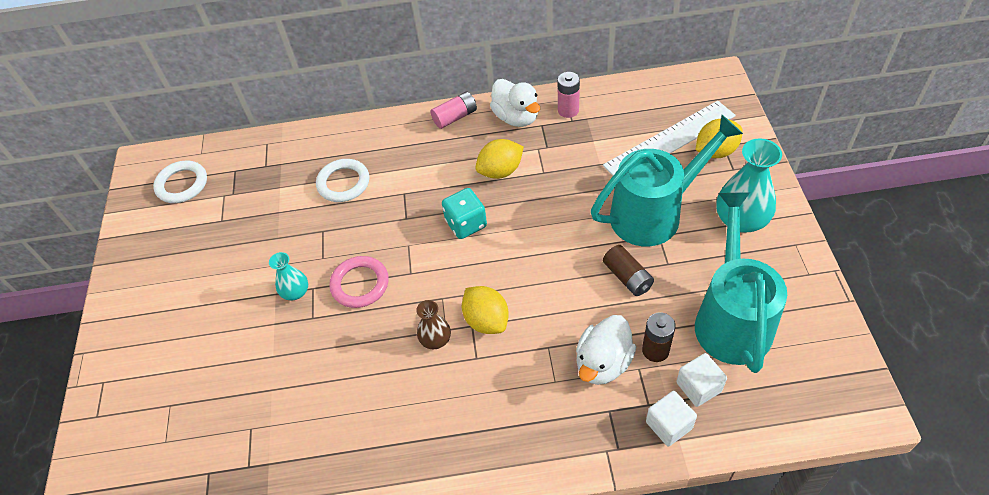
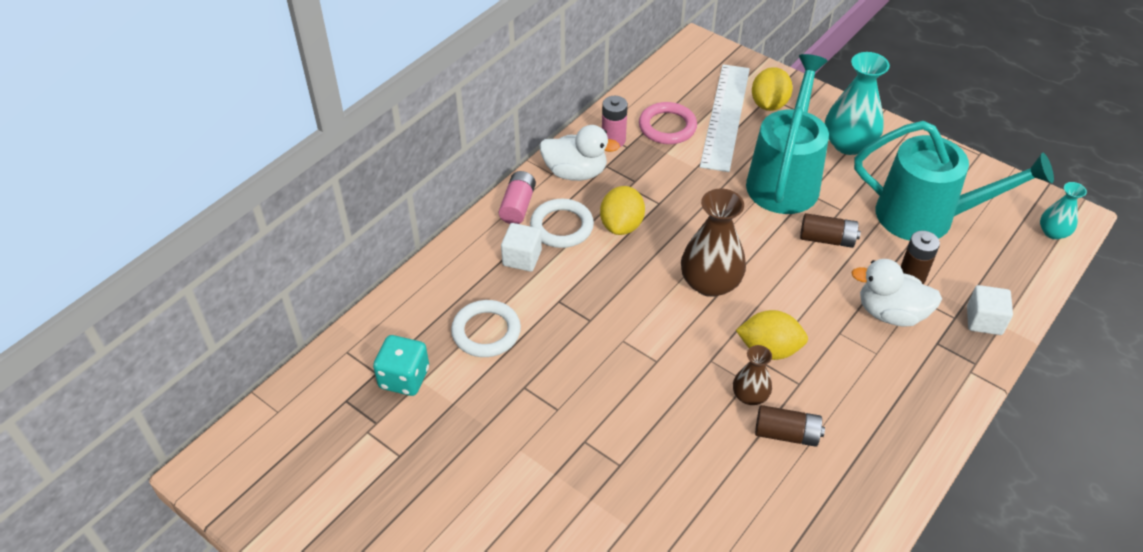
camera: 50 degrees left, 5 degrees down
white ring [153,161,207,203] -> white ring moved to [530,199,594,248]
turquoise vase [269,252,308,301] -> turquoise vase moved to [1040,182,1087,240]
pink ring [329,256,389,308] -> pink ring moved to [639,102,697,144]
turquoise dice [442,188,487,239] -> turquoise dice moved to [373,335,429,396]
white duck [576,315,636,385] -> white duck turned 120 degrees clockwise [851,259,942,327]
white cube [676,353,727,407] -> white cube moved to [501,223,542,272]
turquoise watering can [695,192,787,373] -> turquoise watering can turned 150 degrees clockwise [854,121,1054,241]
none -> brown vase [681,189,746,297]
none -> brown battery [755,405,825,447]

